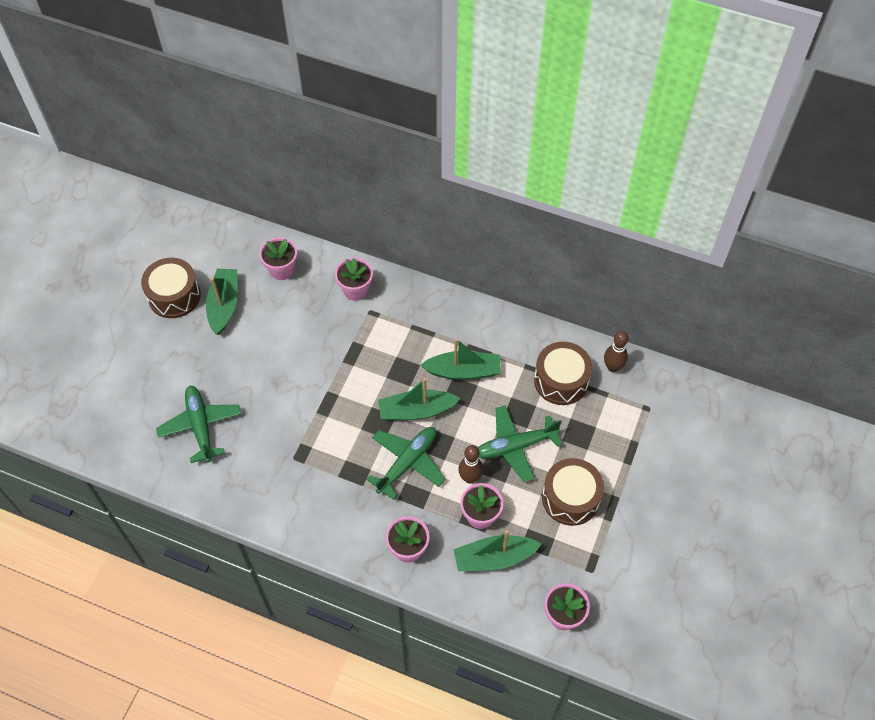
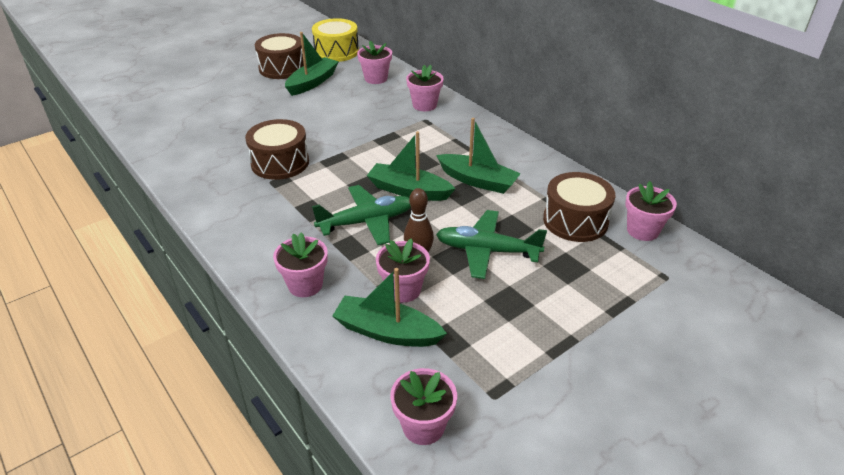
camera: 30 degrees right, 20 degrees down
green plane [156,386,241,463] -> none
brown drum [542,458,604,526] -> brown drum moved to [245,119,309,180]
brown bowling pin [604,331,628,372] -> pink flower pot [625,181,677,241]
none -> yellow drum [312,18,359,62]

